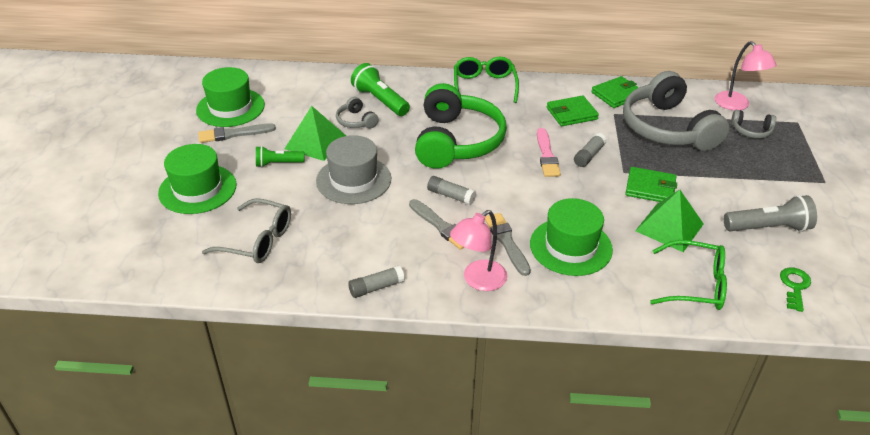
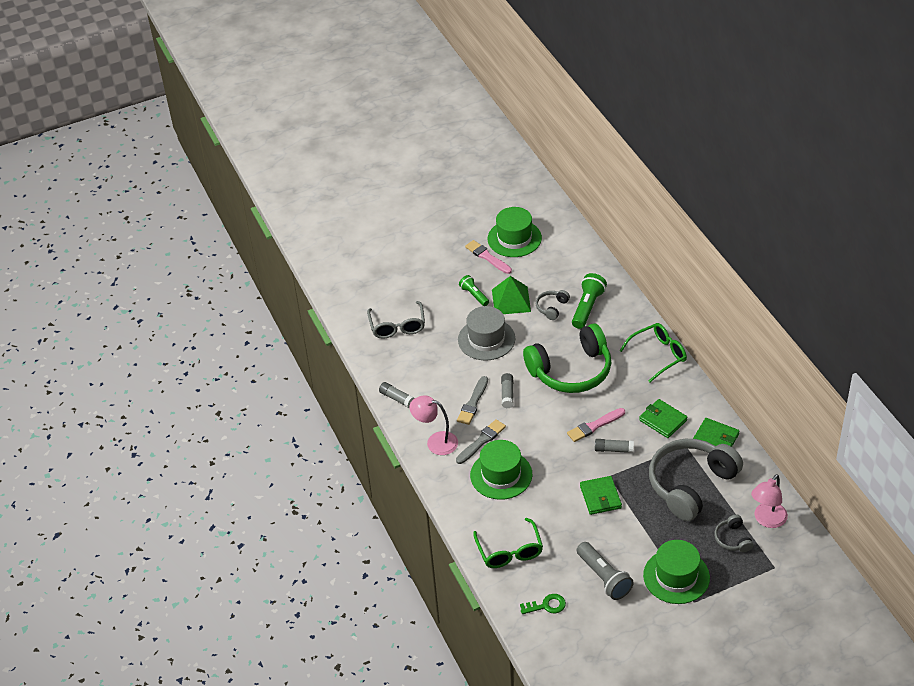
camera: 65 degrees right, 5 degrees up
green hat [158,144,236,214] -> green hat moved to [643,540,710,604]
grey brush [198,123,276,143] -> pink brush [465,240,512,274]
green pyramid [635,190,704,252] -> none

